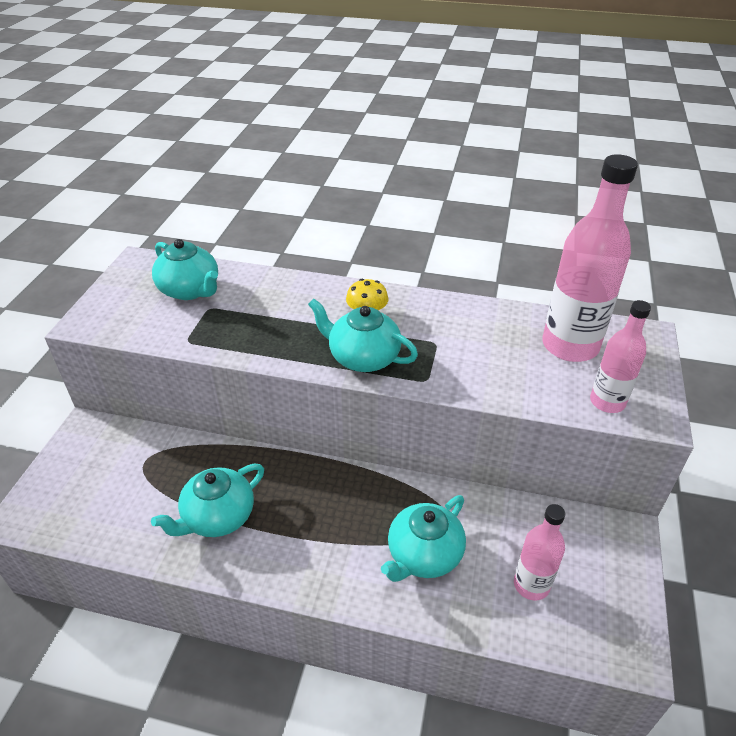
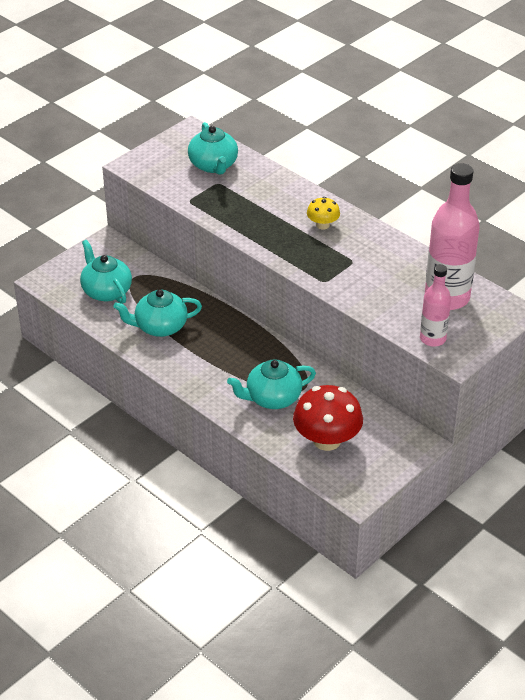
camera: 30 degrees right, 0 degrees up
turquoise teapot [308,298,418,372] -> turquoise teapot moved to [80,240,132,304]
pink bottle [514,504,565,601] -> red mushroom [293,385,363,451]

